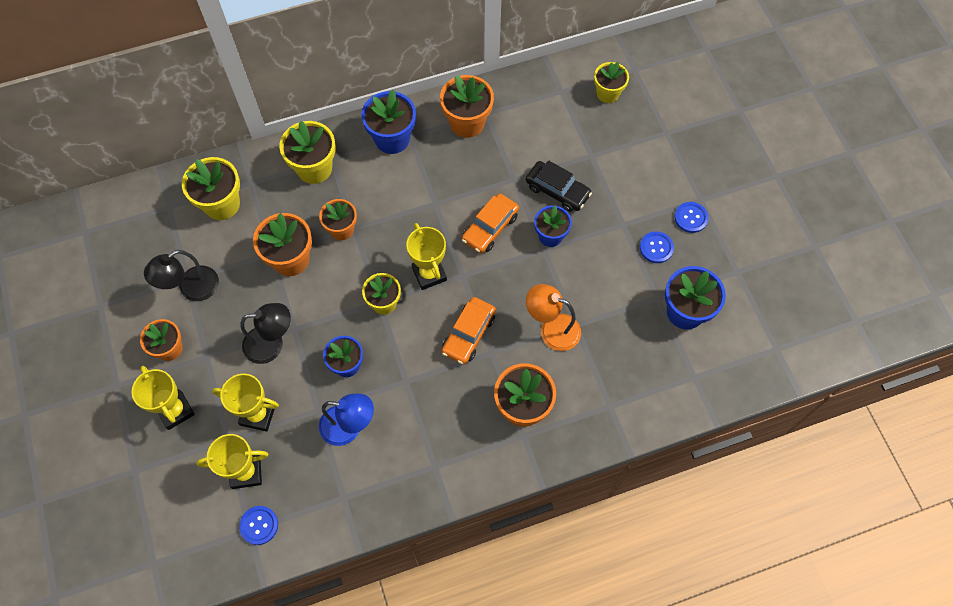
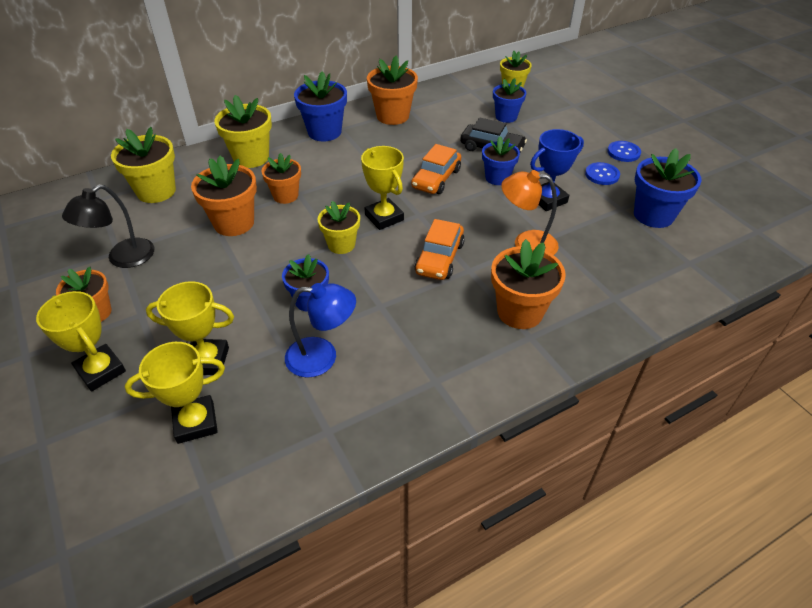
camera: 10 degrees left, 20 degrees down
blue button [239,506,278,545] -> none
black lamp [240,303,291,364] -> none
none -> blue flower pot [493,78,526,123]
none -> blue trophy [530,129,584,211]

